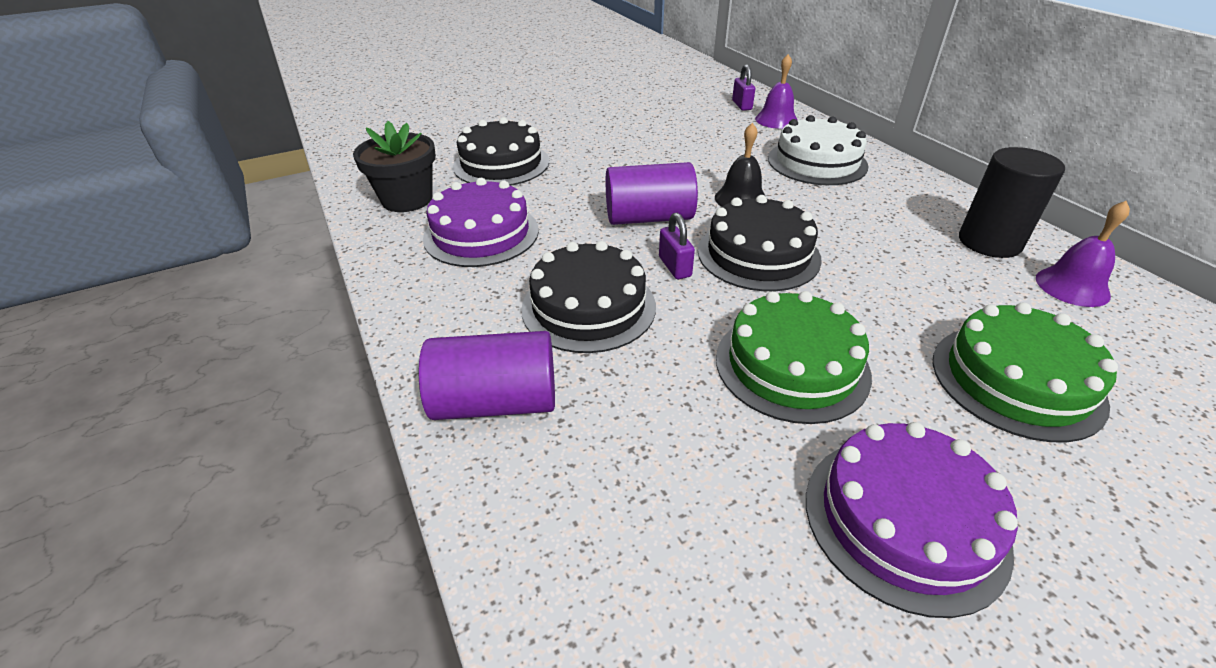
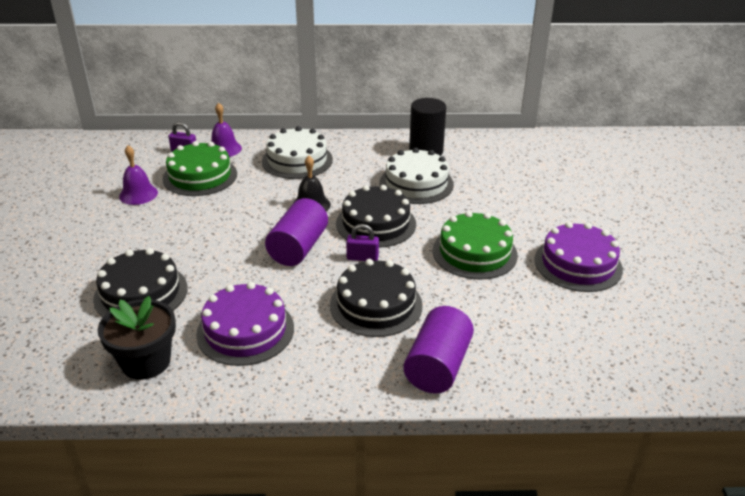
camera: 65 degrees left, 5 degrees down
green cake [933,303,1118,442] -> green cake moved to [163,141,237,196]
purple bell [1036,201,1130,307] -> purple bell moved to [119,145,158,205]
none -> white cake [380,148,454,204]

